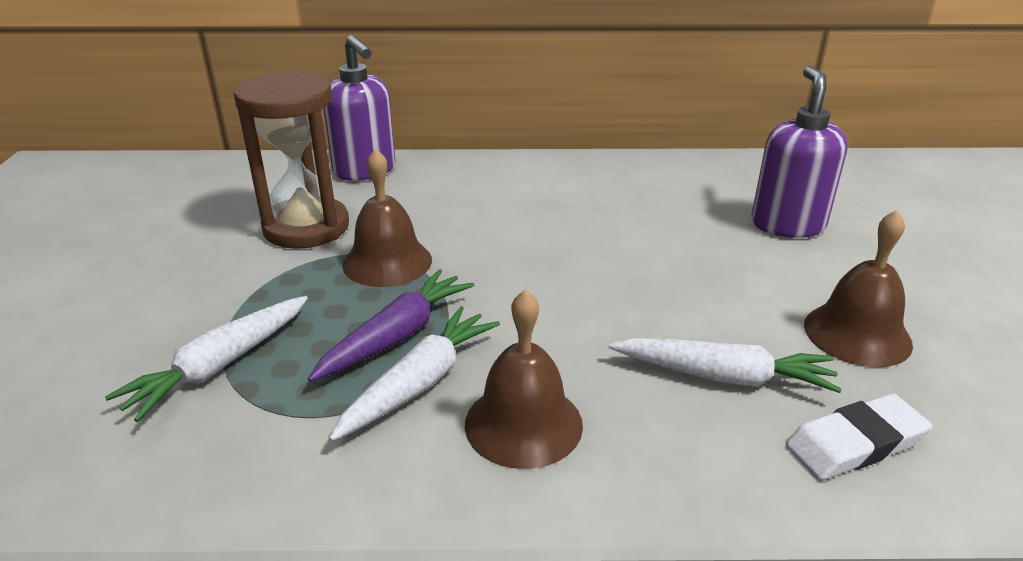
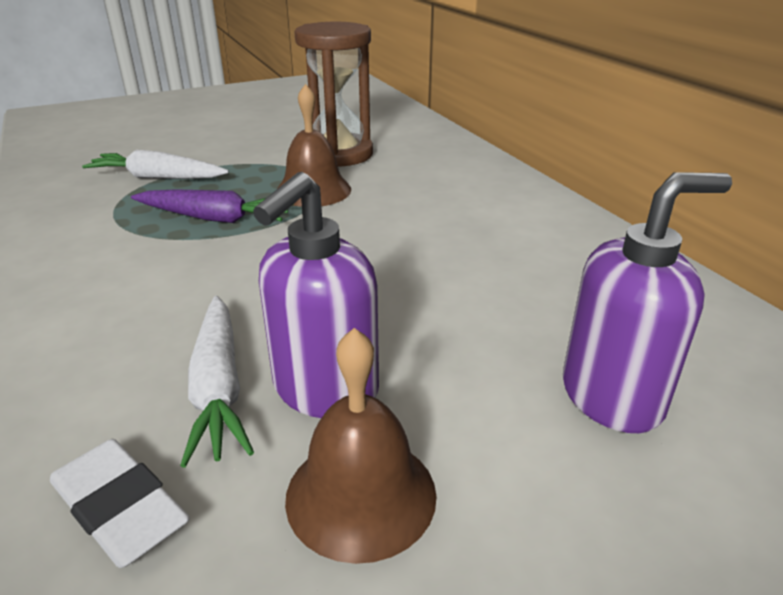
camera: 65 degrees right, 0 degrees up
purple soap dispenser [323,35,396,181] -> purple soap dispenser moved to [253,172,379,418]
white carrot [329,307,500,442] -> none
brown bell [465,289,583,469] -> none

